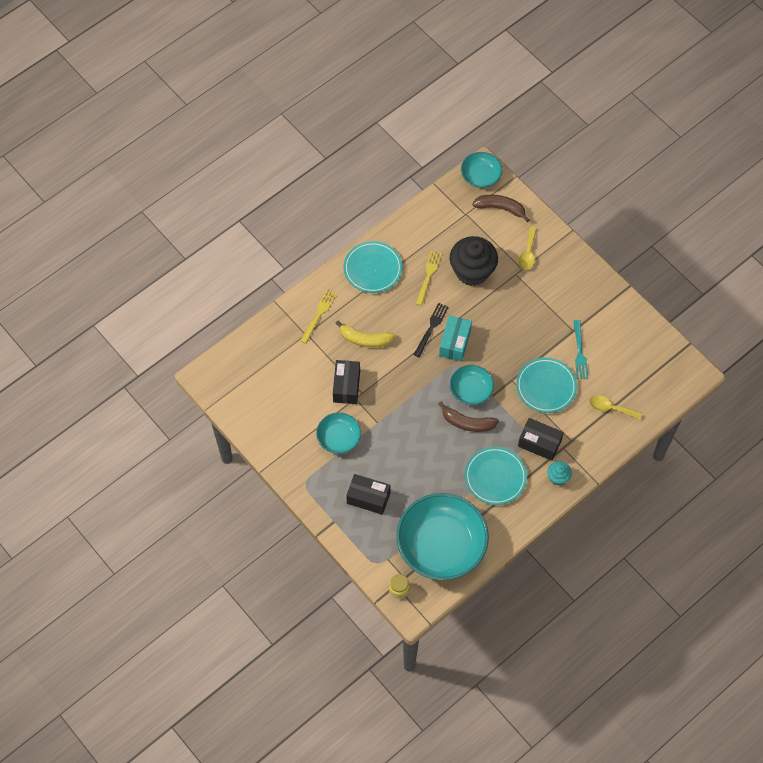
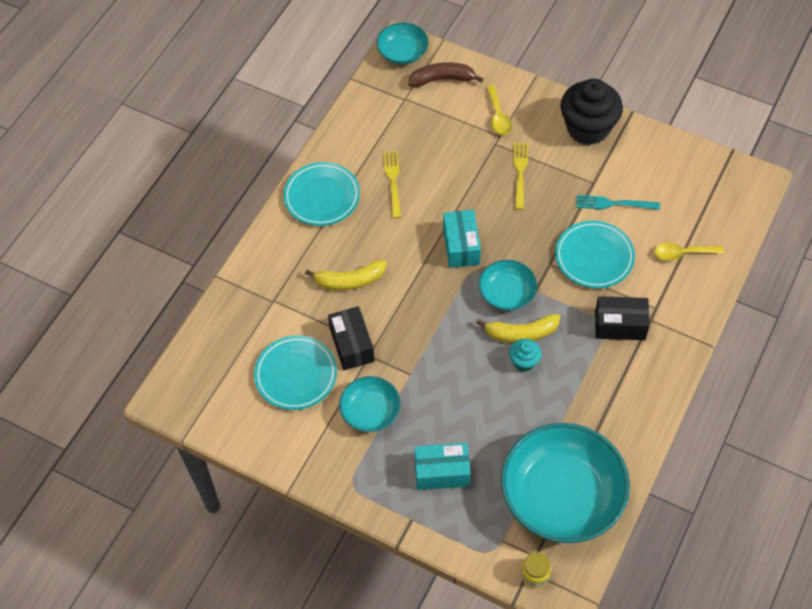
camera: 20 degrees left, 5 degrees down
yellow fork [300,290,337,344] -> yellow fork moved to [513,143,528,210]
black box [346,474,390,515] -> turquoise box [414,443,471,490]
black fork [413,303,449,357] -> none
brown banana [438,402,499,432] -> yellow banana [476,314,560,343]
black cupcake [450,236,498,286] -> black cupcake moved to [560,78,623,145]
turquoise plate [465,447,527,505] -> turquoise plate moved to [254,335,337,410]
turquoise cupcake [547,461,572,485] -> turquoise cupcake moved to [509,339,542,372]
turquoise fork [573,320,588,379] -> turquoise fork turned 120 degrees clockwise [576,195,660,210]

